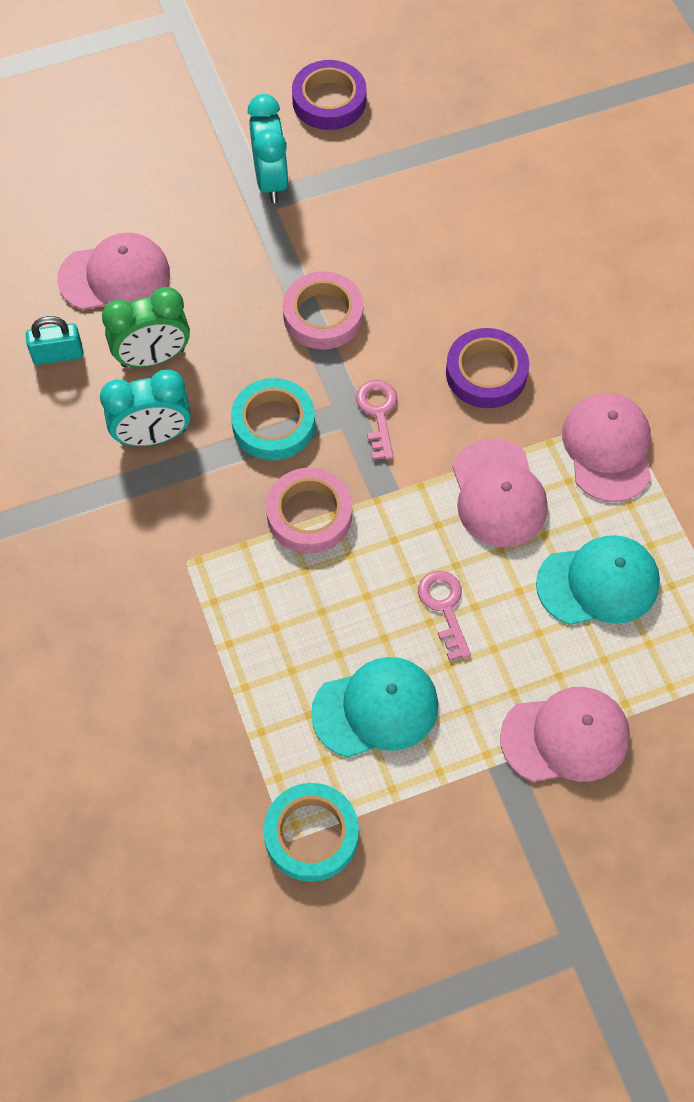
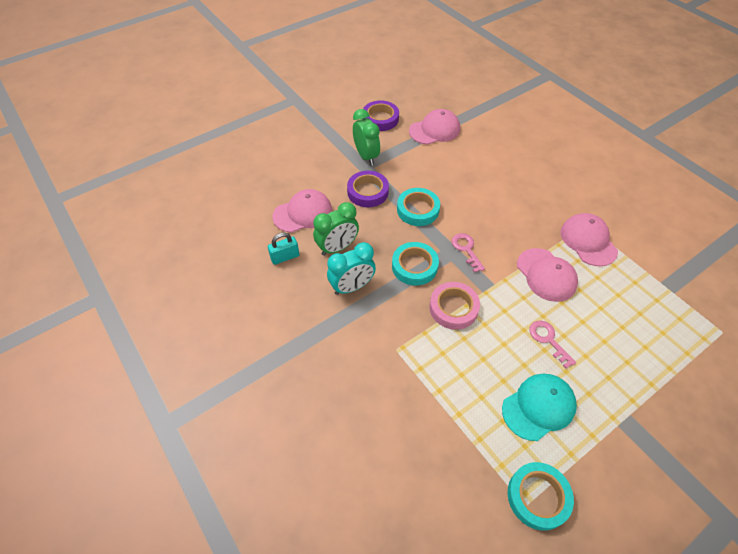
camera: 15 degrees left, 10 degrees down
turquoise clock [248,94,289,203] -> green clock [353,109,380,165]
pink tape [283,271,363,349] -> turquoise tape [397,188,440,226]
purple tape [446,328,529,408] -> purple tape moved to [347,171,389,207]
pink cap [500,687,630,782] -> pink cap moved to [409,109,460,145]
turquoise cap [536,535,660,625] -> none

